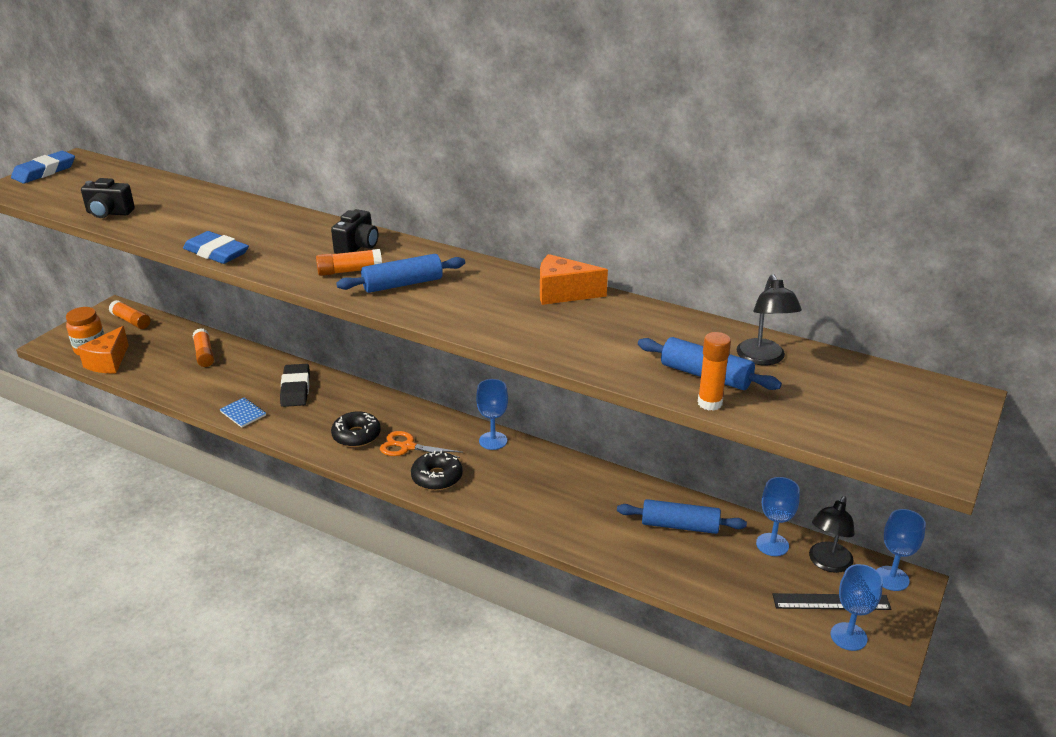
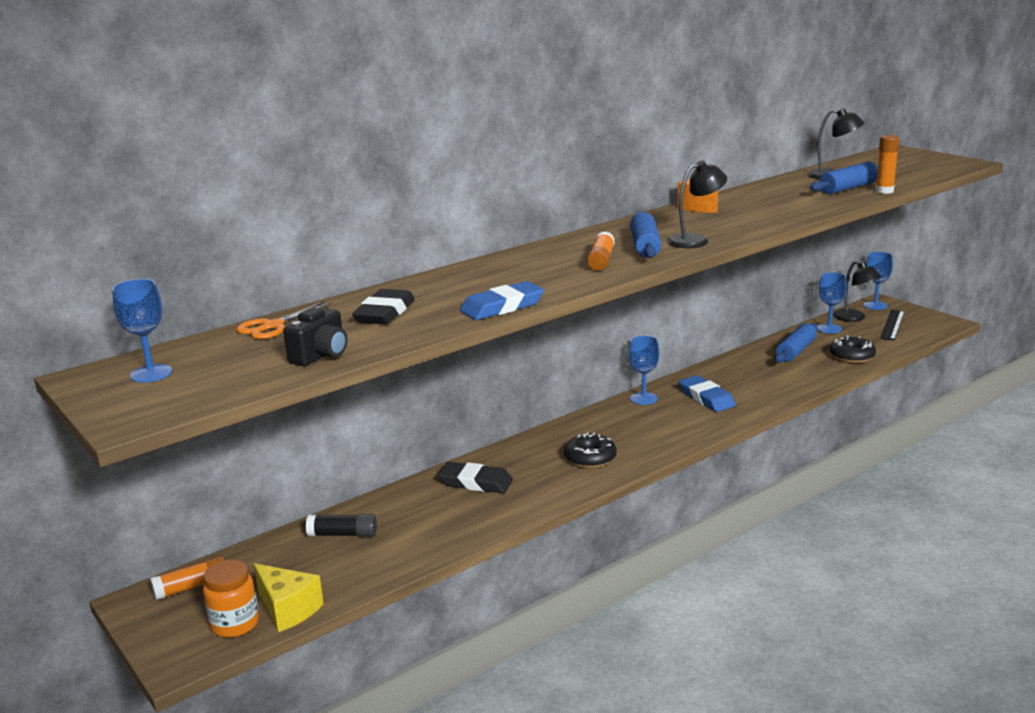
camera: 65 degrees left, 10 degrees down
blue eraser [11,151,75,184] -> blue eraser moved to [679,375,736,412]
orange cheese [77,326,129,373] -> yellow cheese [254,563,324,632]
orange glue stick [193,328,214,367] -> black glue stick [306,514,377,537]
blue notebook [219,398,266,428] -> none
black camera [331,209,378,254] -> none
orange scissors [380,431,463,458] -> orange scissors moved to [236,301,332,339]
black donut [411,450,463,490] -> black donut moved to [830,336,876,363]
blue goblet [830,564,883,651] -> blue goblet moved to [112,279,172,383]
none -> black eraser [352,289,414,324]
none -> black lamp [667,161,727,248]

